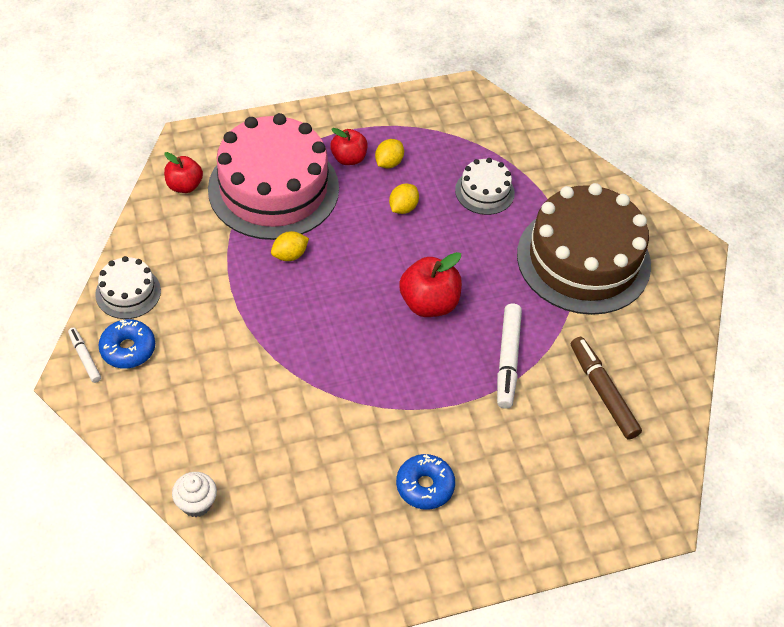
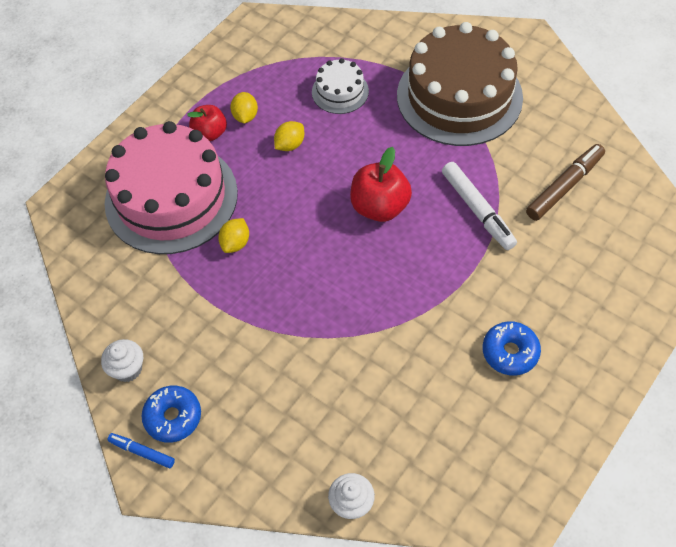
camera: 30 degrees left, 5 degrees up
white marker [68,328,101,383] -> blue marker [107,433,175,468]
white cake [95,256,161,319] -> white cupcake [101,339,143,382]
red apple [164,152,203,193] -> none
yellow lemon [389,184,419,214] -> yellow lemon turned 45 degrees clockwise [274,121,304,151]
brown marker [571,337,642,440] -> brown marker turned 105 degrees clockwise [526,144,605,221]

